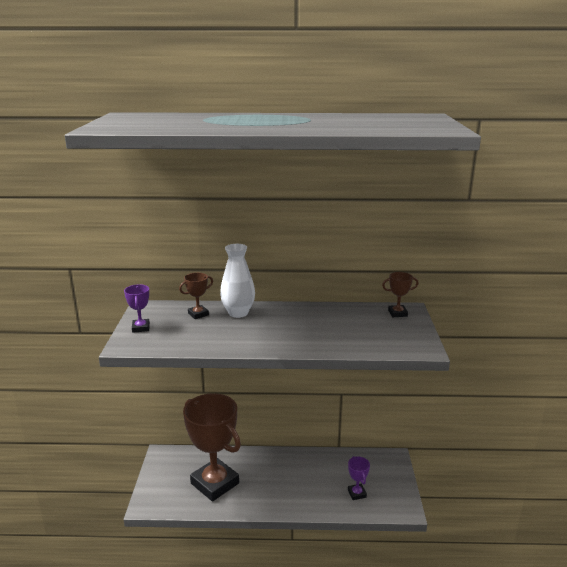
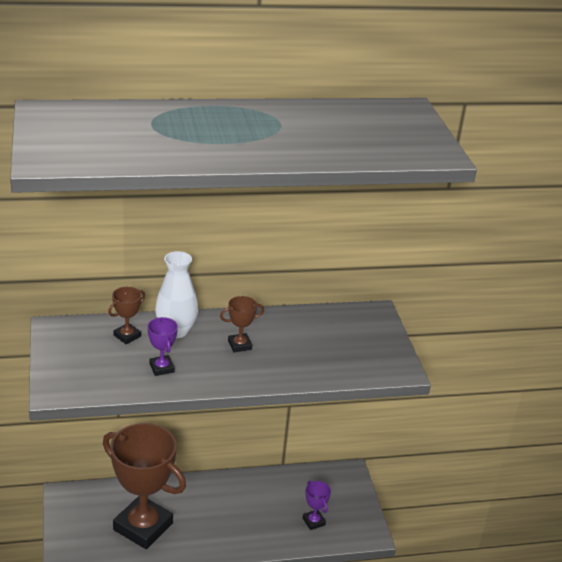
camera: 15 degrees left, 10 degrees up
purple trophy [124,284,150,333] -> purple trophy moved to [147,317,178,376]
brown trophy [382,272,419,317] -> brown trophy moved to [220,296,264,352]

